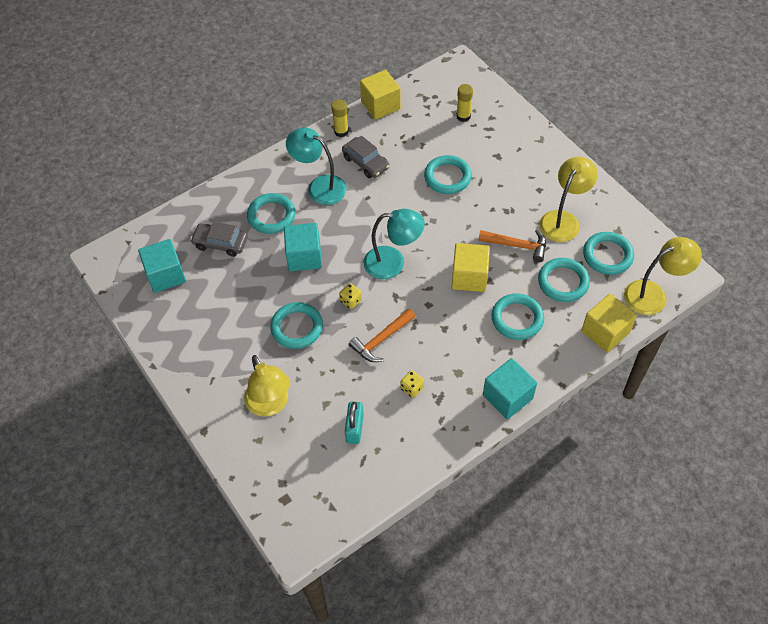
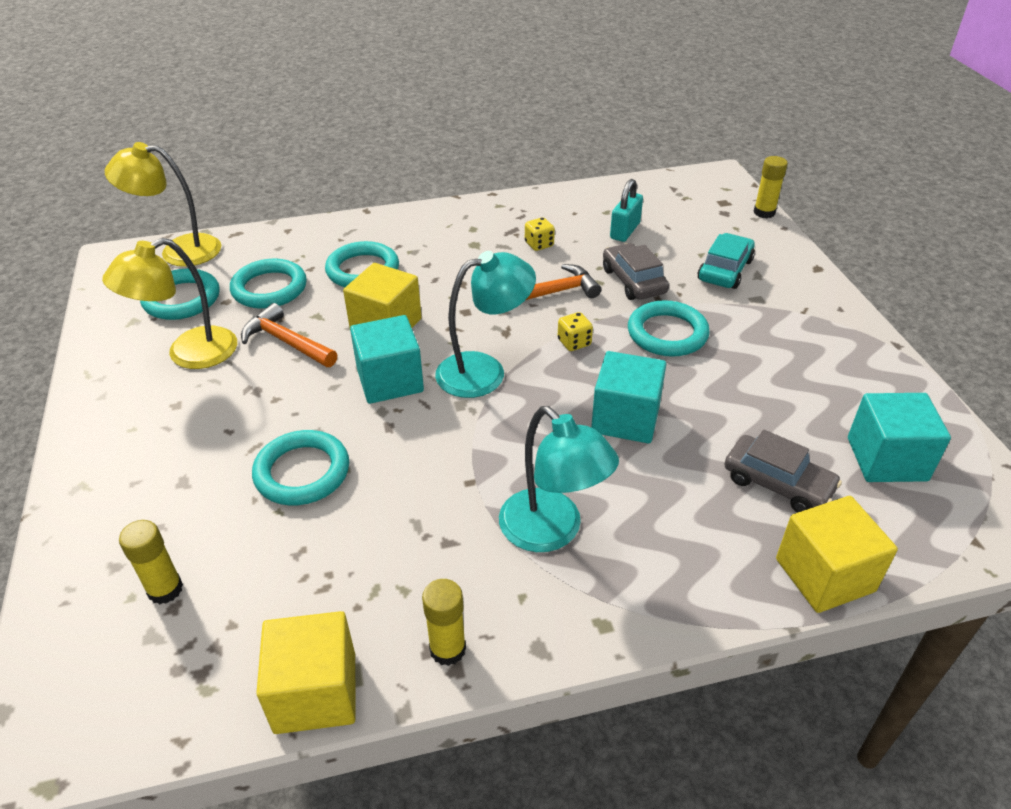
camera: 160 degrees left, 15 degrees down
yellow lamp [244,355,290,417] -> turquoise car [698,233,755,289]
turquoise ring [247,193,295,234] -> none
grey car [342,136,390,178] -> grey car moved to [603,243,669,300]
turquoise lamp [363,209,425,279] -> turquoise lamp turned 135 degrees clockwise [435,251,536,398]
turquoise cube [483,358,537,419] -> turquoise cube moved to [350,315,424,404]
yellow cube [581,293,637,353] -> yellow cube moved to [776,496,898,613]
none -> yellow glue stick [754,156,788,218]

